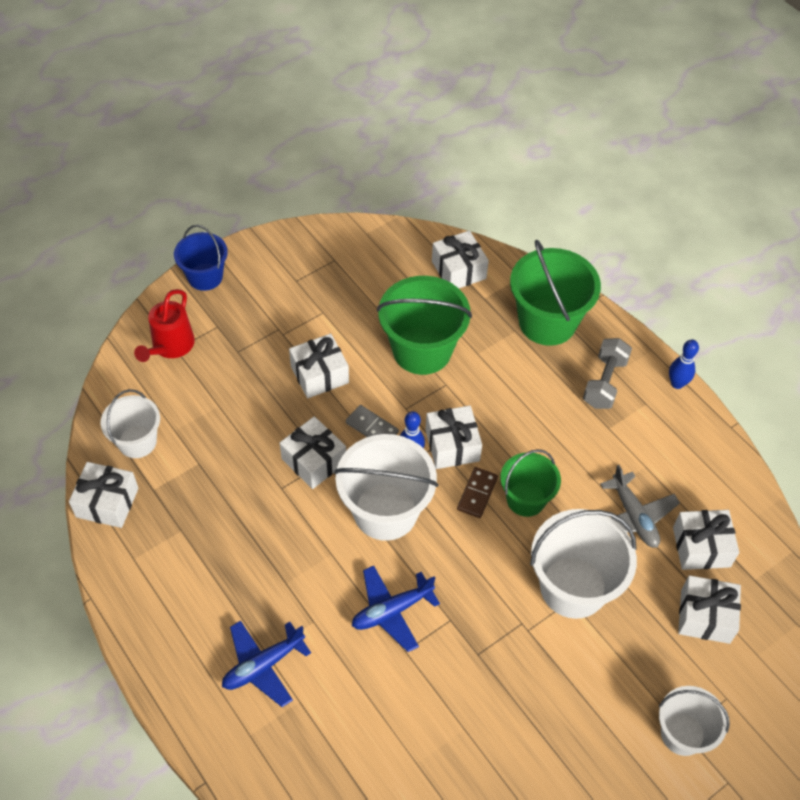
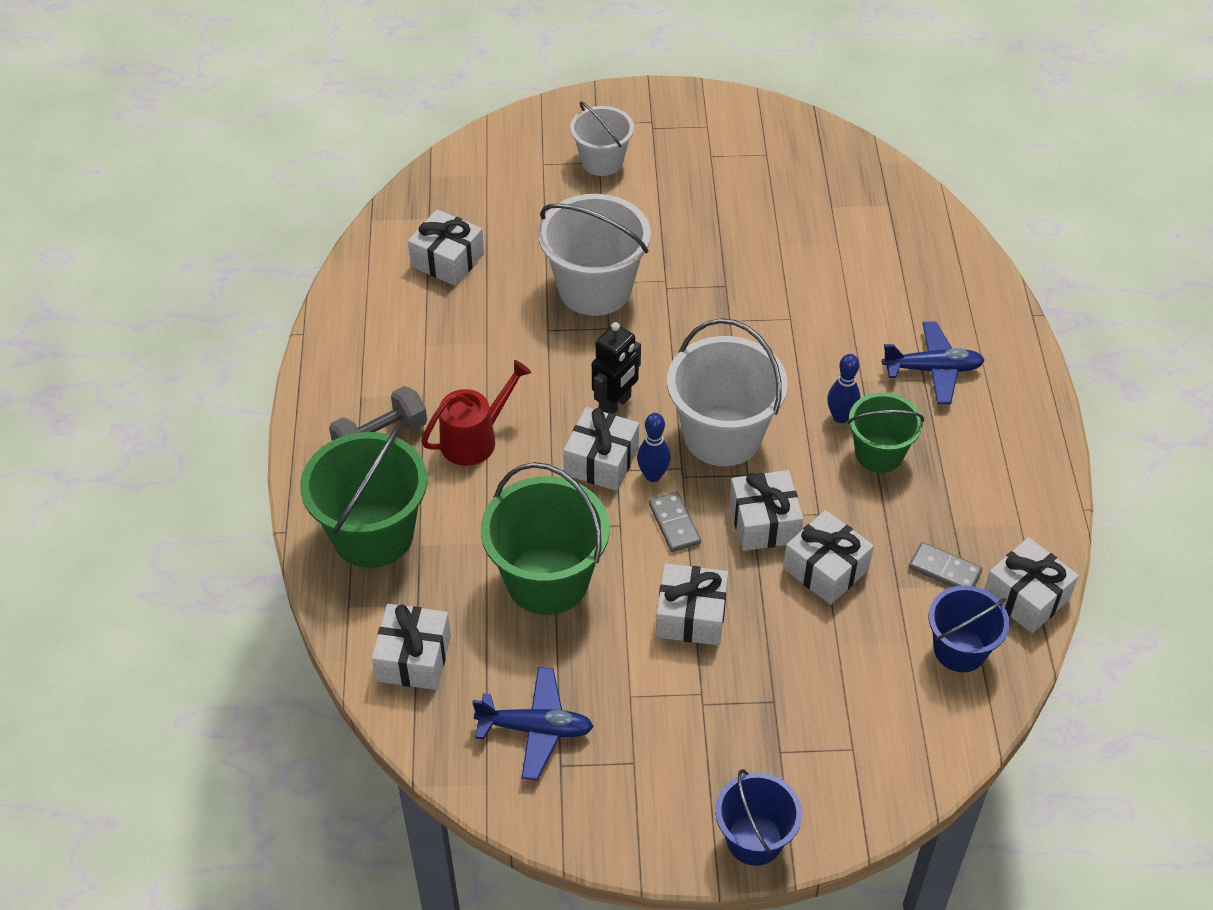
camera: 145 degrees left, 5 degrees down
white bucket [100,389,160,458] -> blue bucket [929,586,1010,672]
red watering can [134,289,195,362] -> red watering can moved to [421,360,531,466]
blue plane [352,565,440,652] -> blue plane moved to [472,667,594,781]
brown domino [457,467,498,518] -> black robot [592,322,641,414]
green bucket [500,449,561,517] -> green bucket moved to [847,393,924,473]
grey plane [600,465,680,548] -> none
blue bowling pin [669,340,699,389] -> blue bowling pin moved to [827,354,860,423]
white gift [678,575,741,644] -> white gift moved to [783,510,874,605]
none -> grey domino [909,542,982,587]

